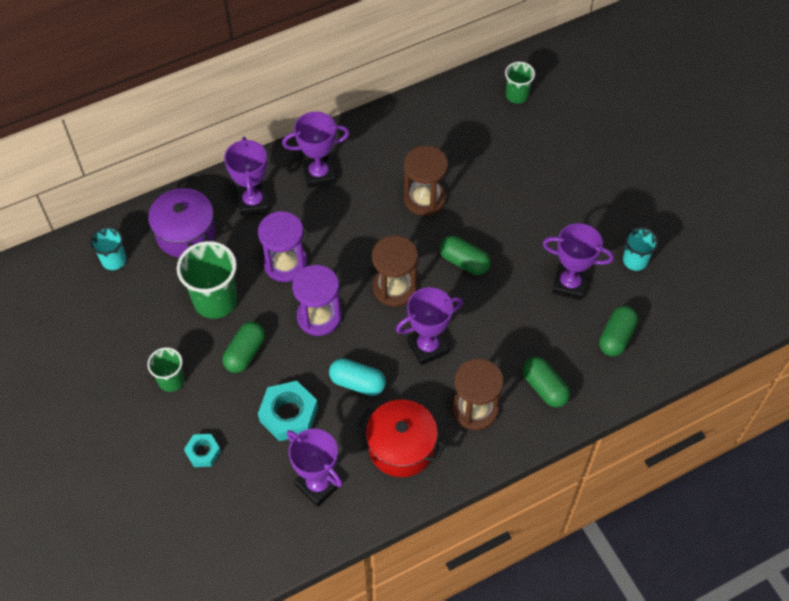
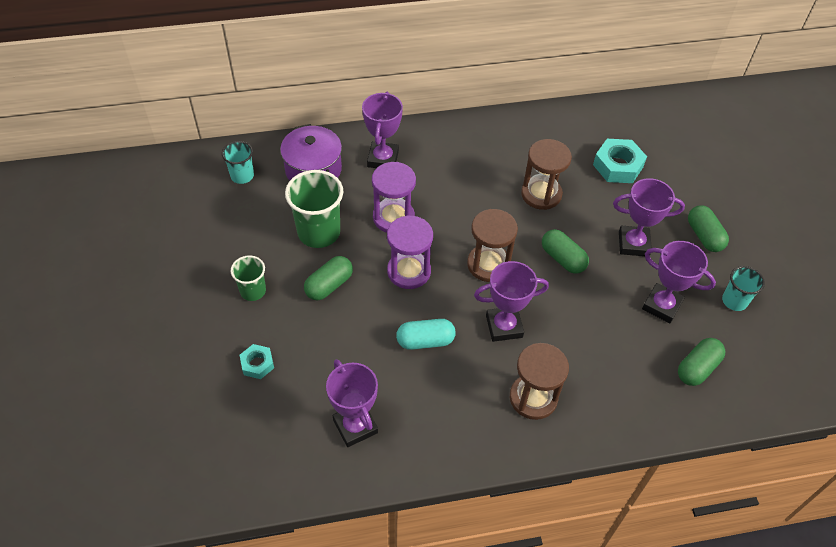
camera: 15 degrees right, 5 degrees down
turquoise nut [258,381,318,441] -> turquoise nut moved to [593,139,647,183]
purple trophy [282,112,350,188] -> purple trophy moved to [613,178,685,256]
turquoise capsule [329,358,386,396] -> turquoise capsule turned 45 degrees counterclockwise [396,319,456,350]
red pot [358,400,446,477] -> none
green cup [505,62,535,104] -> none
green capsule [522,357,570,408] -> green capsule moved to [688,205,729,252]

